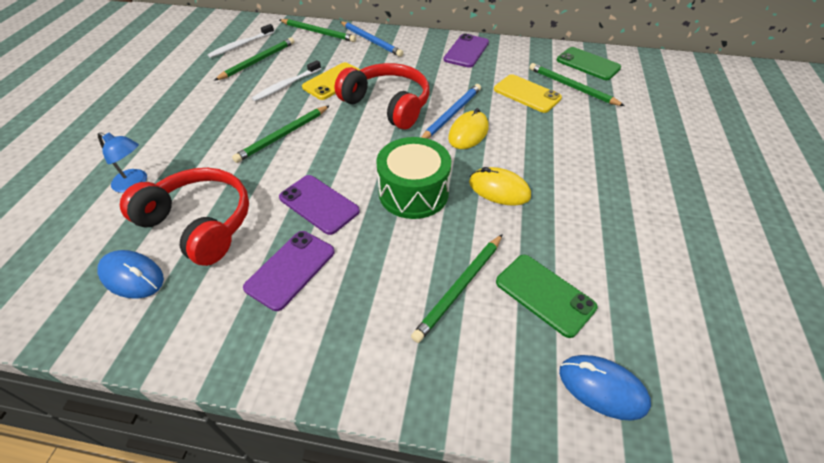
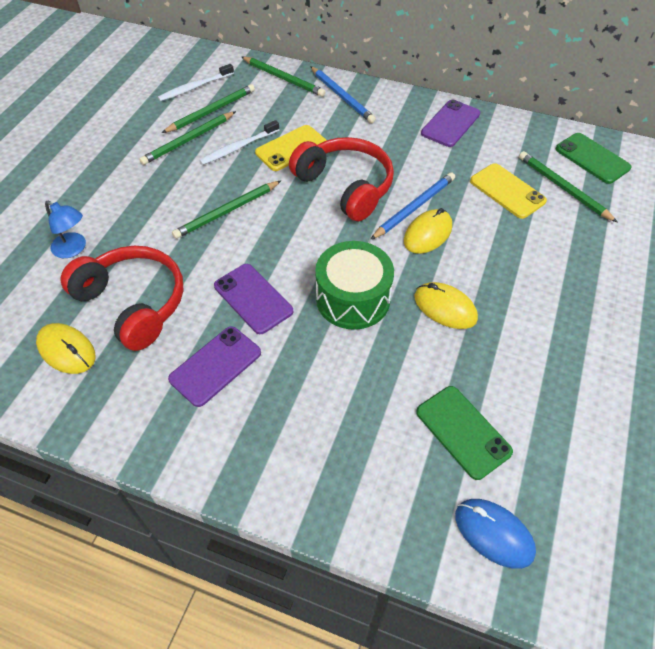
camera: 10 degrees right, 5 degrees up
blue mouse [97,250,164,299] -> yellow mouse [36,323,96,374]
green pencil [411,234,503,343] -> green pencil moved to [139,111,236,165]

